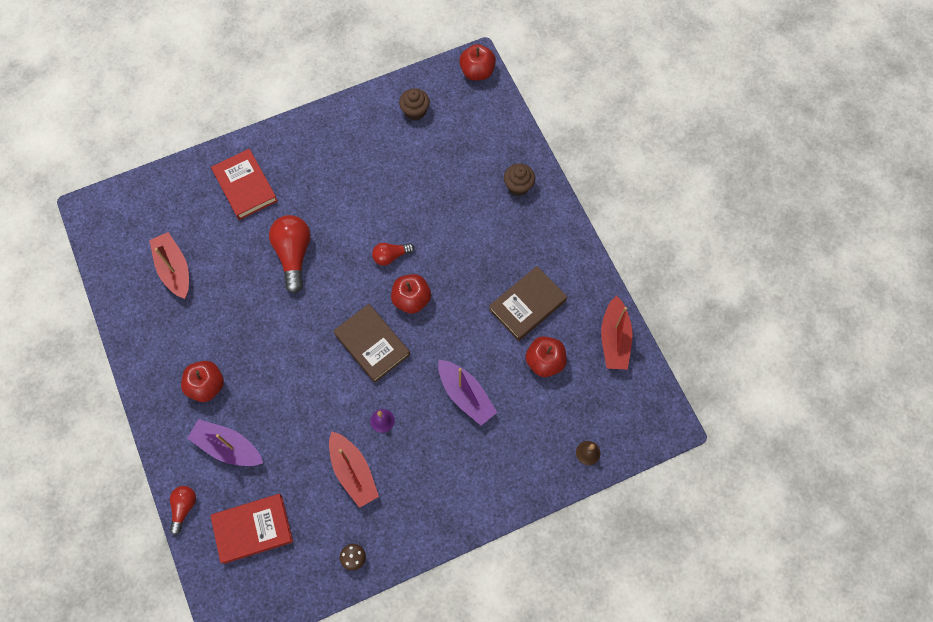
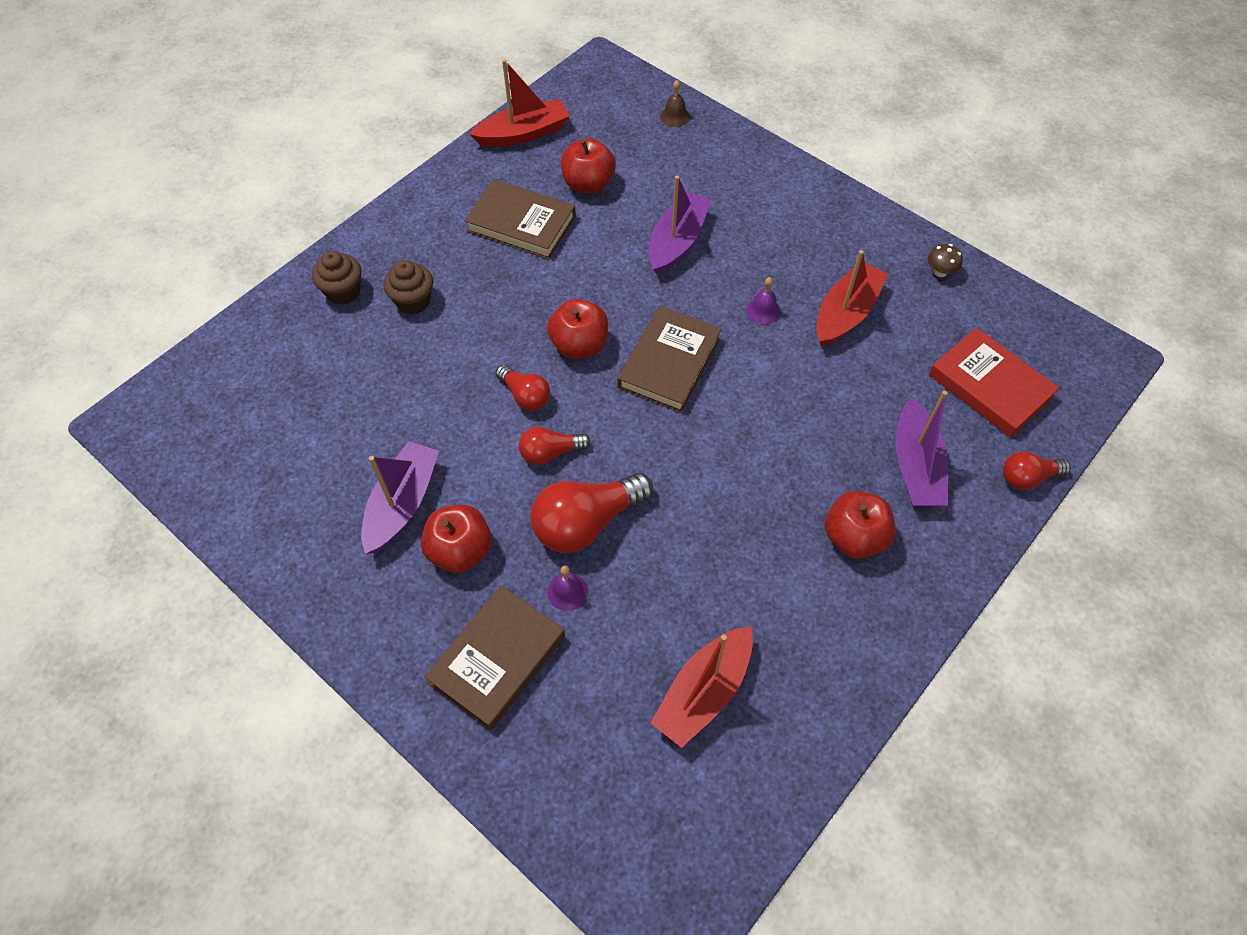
camera: 115 degrees left, 10 degrees down
red book [211,149,278,220] -> brown book [424,585,565,730]
brown cupcake [399,88,430,121] -> brown cupcake moved to [384,260,433,314]
red apple [459,44,496,80] -> red apple moved to [421,505,492,573]
none -> purple boat [361,441,439,554]
none -> red light bulb [519,427,590,465]
none -> purple bell [547,566,588,611]

